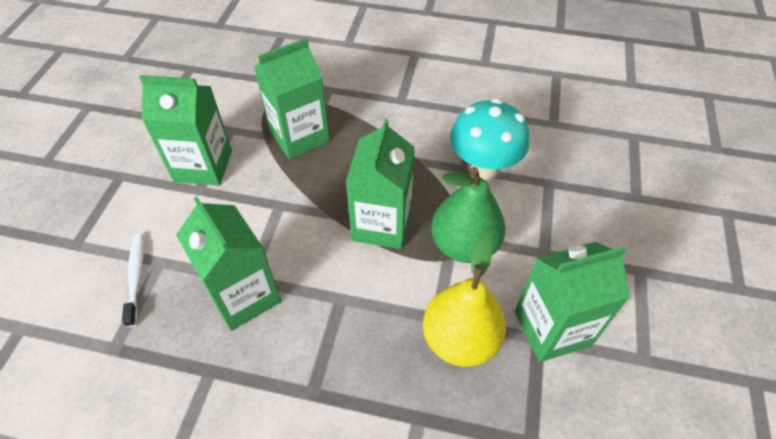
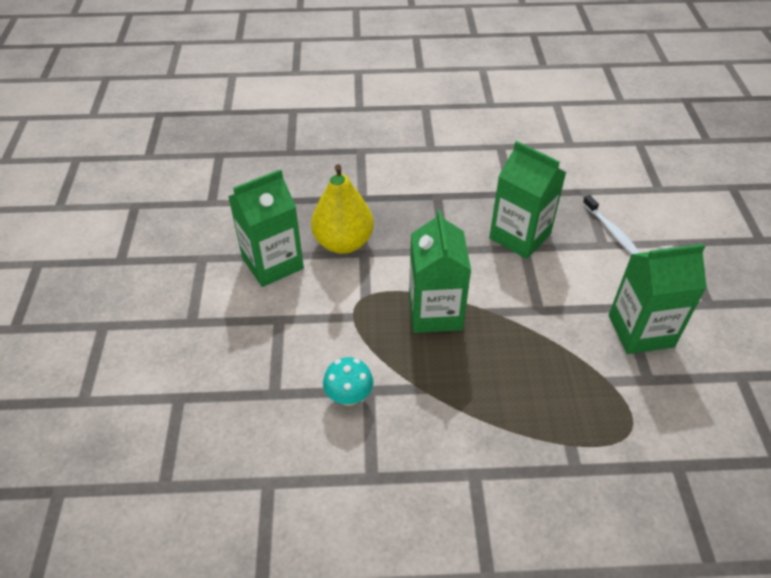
camera: 165 degrees right, 5 degrees down
green carton [254,38,330,159] -> none
green pear [431,167,505,263] -> none
turquoise mushroom [450,98,529,180] -> turquoise mushroom [323,357,373,406], size x0.58

